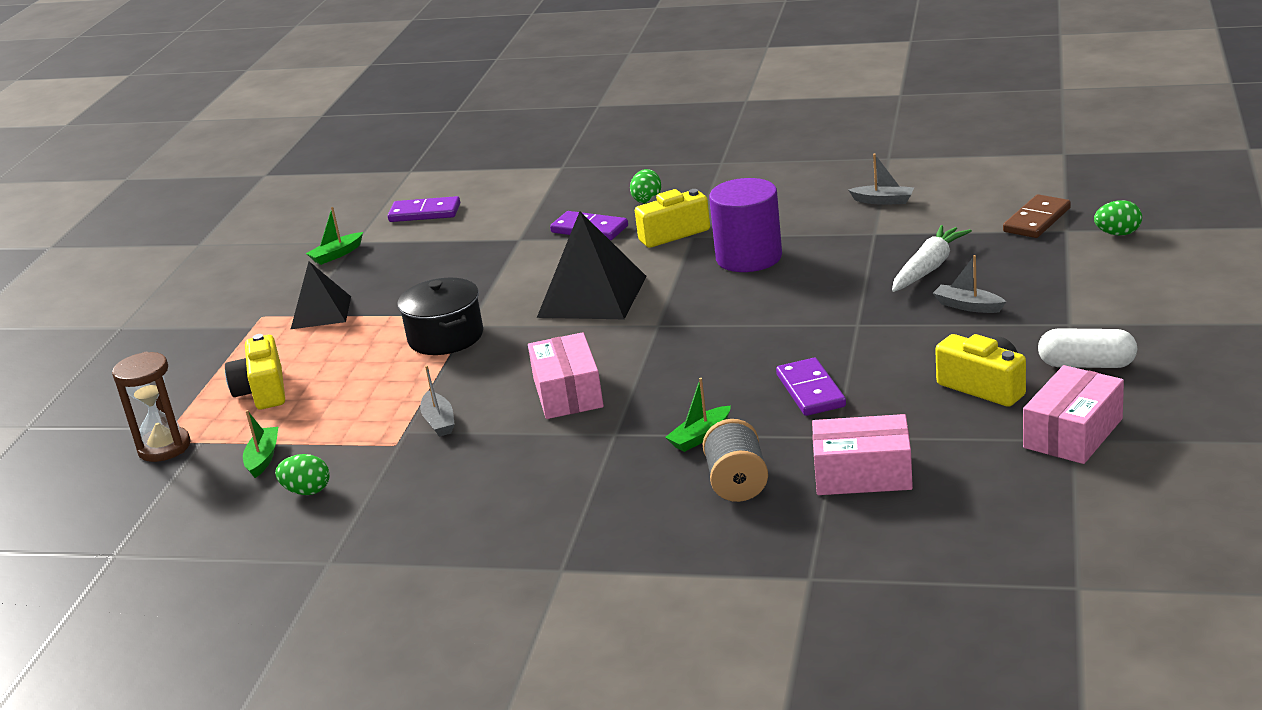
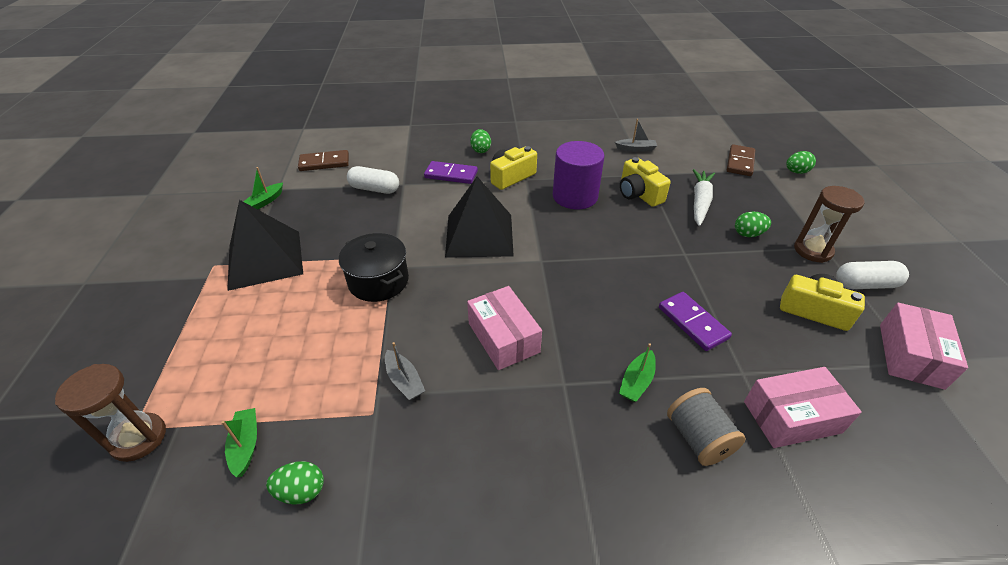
camera: 20 degrees left, 15 degrees up
yellow camera [225,334,285,409] -> yellow camera moved to [620,157,671,207]
black pyramid [291,262,351,329] -> black pyramid [227,200,303,291], size x1.59
purple domino [388,196,460,222] -> brown domino [298,150,349,171]
grey boat [933,255,1006,313] -> green egg [735,212,771,237]
none -> white capsule [347,166,399,194]
none -> brown hourglass [794,186,865,263]

